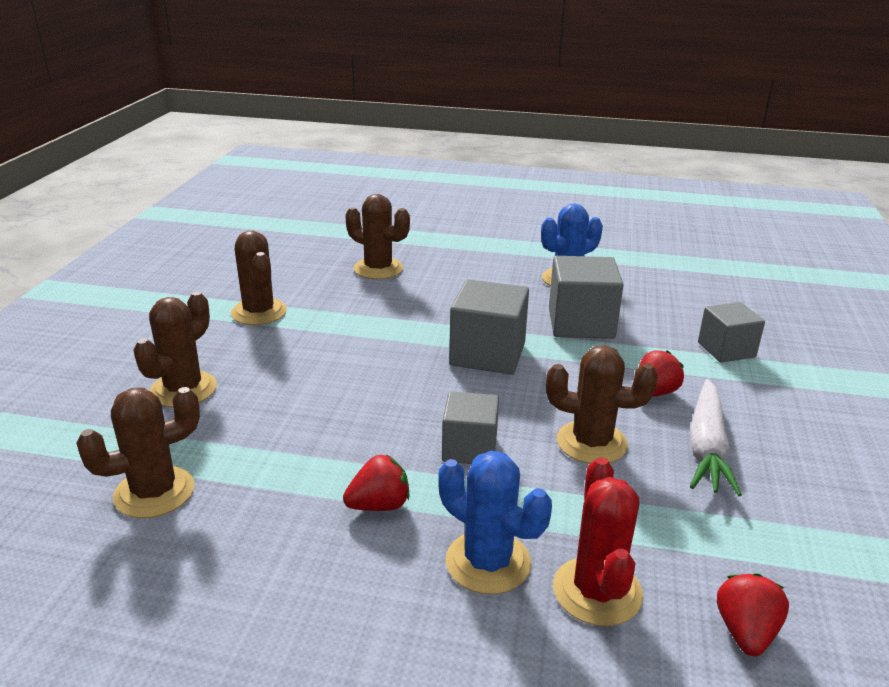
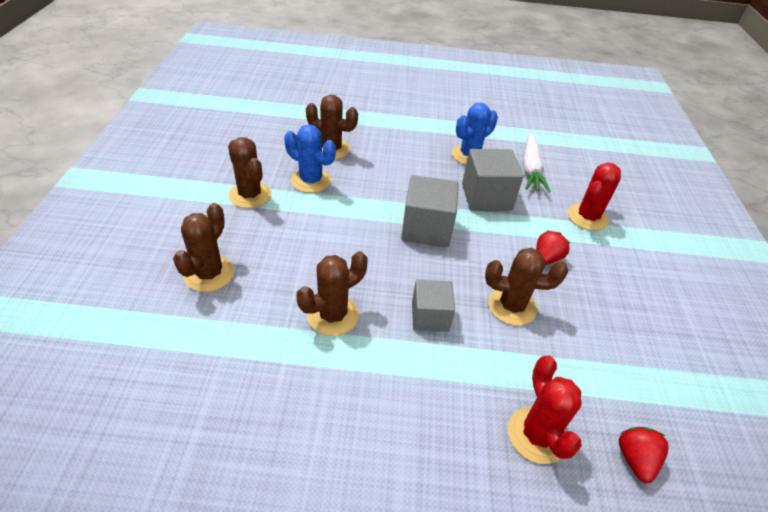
camera: 10 degrees left, 15 degrees up
brown cactus [76,387,200,518] -> brown cactus moved to [296,251,367,336]
red strawberry [343,455,409,511] -> none
blue cactus [438,451,552,594] -> blue cactus moved to [284,124,336,193]
white carrot [690,379,742,496] -> white carrot moved to [523,133,551,193]
grey cube [698,302,765,363] -> red cactus [568,163,621,231]

